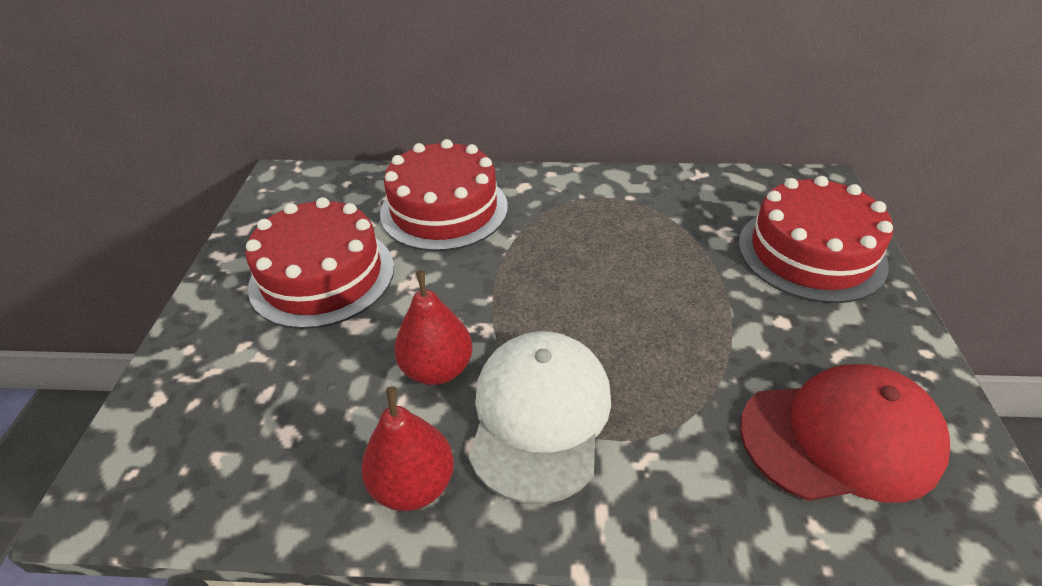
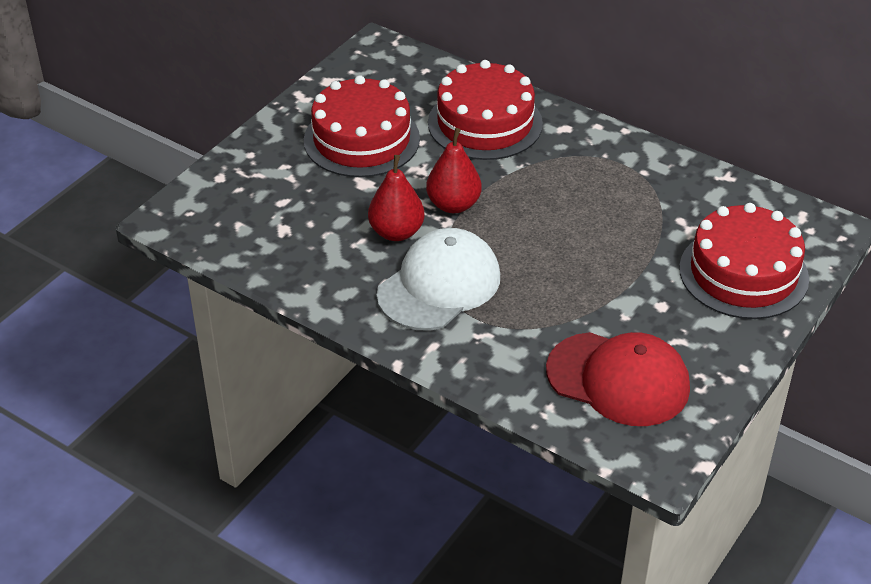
camera: 30 degrees right, 0 degrees up
red pear [361,386,454,511] -> red pear moved to [426,128,482,213]

